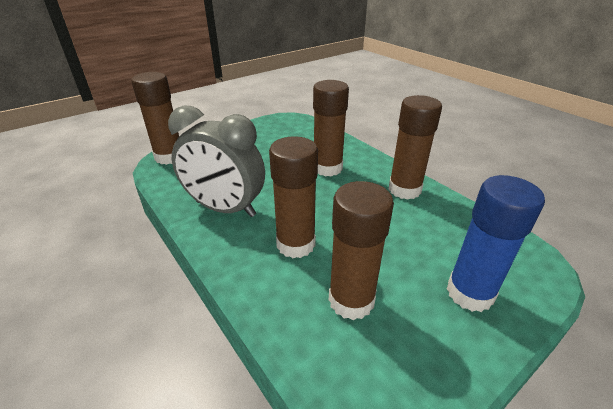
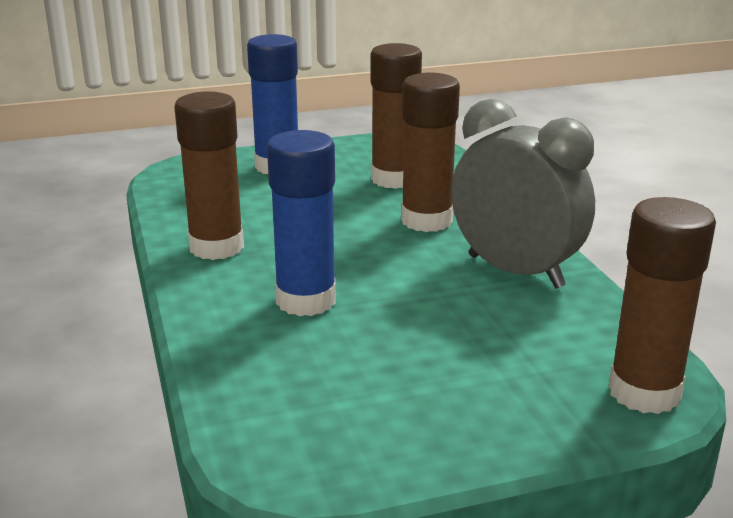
camera: 160 degrees left, 10 degrees down
brown glue stick [313,80,349,177] -> blue glue stick [267,130,336,316]

